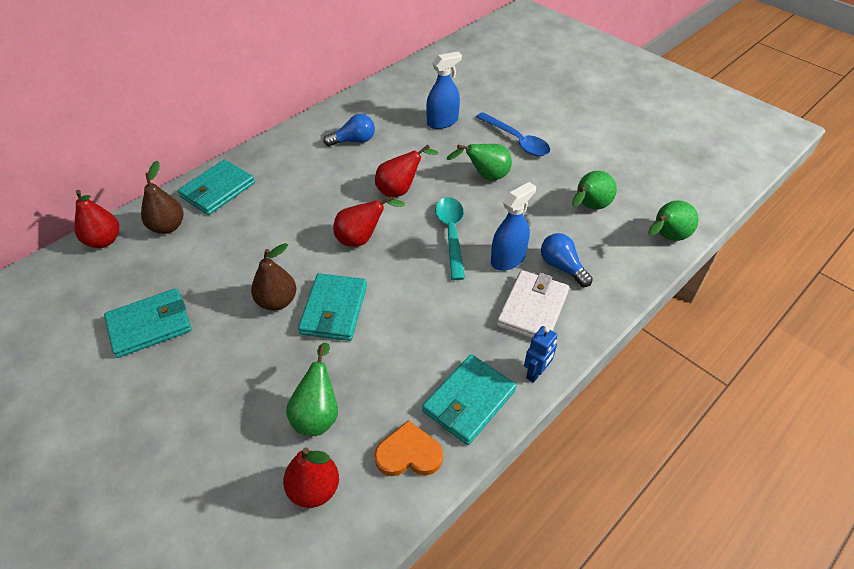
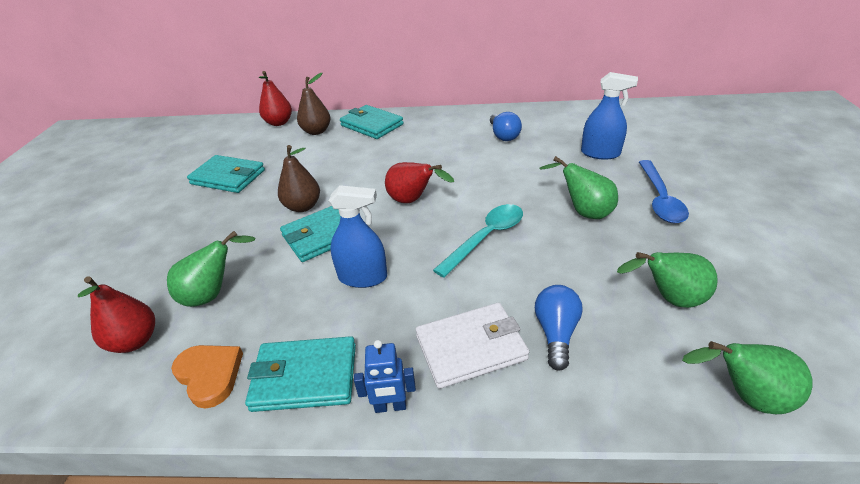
camera: 50 degrees right, 10 degrees down
turquoise wallet [178,160,255,215] -> turquoise wallet turned 45 degrees clockwise [340,105,404,139]
blue light bulb [324,114,375,147] -> blue light bulb turned 45 degrees clockwise [490,112,522,141]
red pear [375,145,438,197] -> none
blue spray bottle [491,182,536,271] -> blue spray bottle moved to [329,185,387,288]

